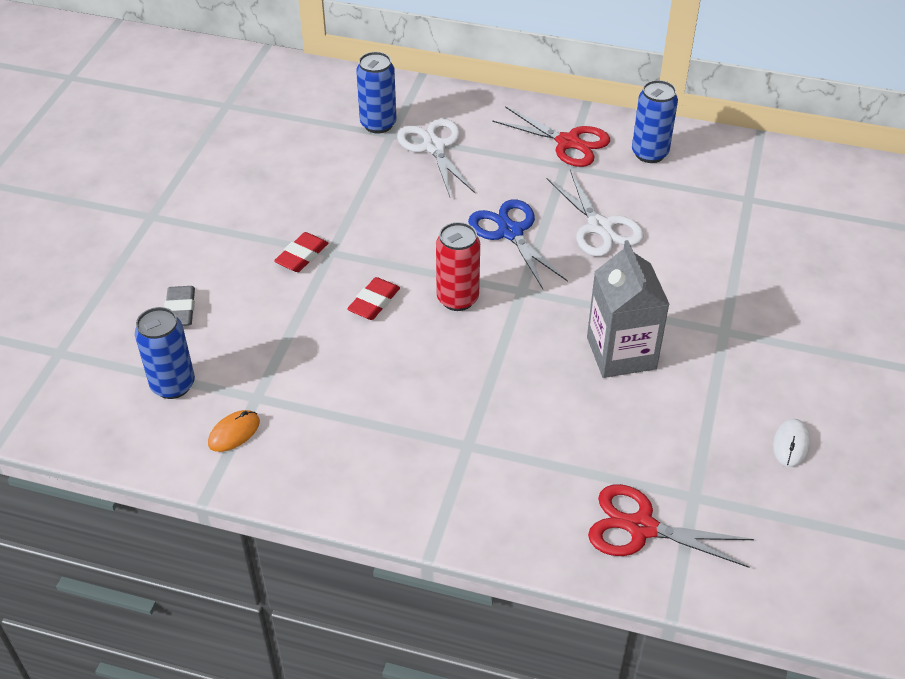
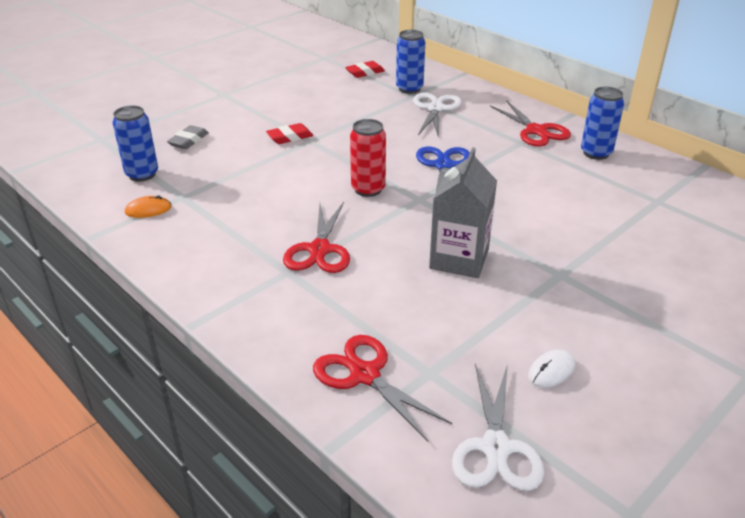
camera: 30 degrees right, 10 degrees down
red eraser [347,277,400,320] -> red eraser moved to [345,61,385,78]
white scissors [547,170,644,256] -> white scissors moved to [452,364,544,491]
none -> red scissors [283,202,350,273]

